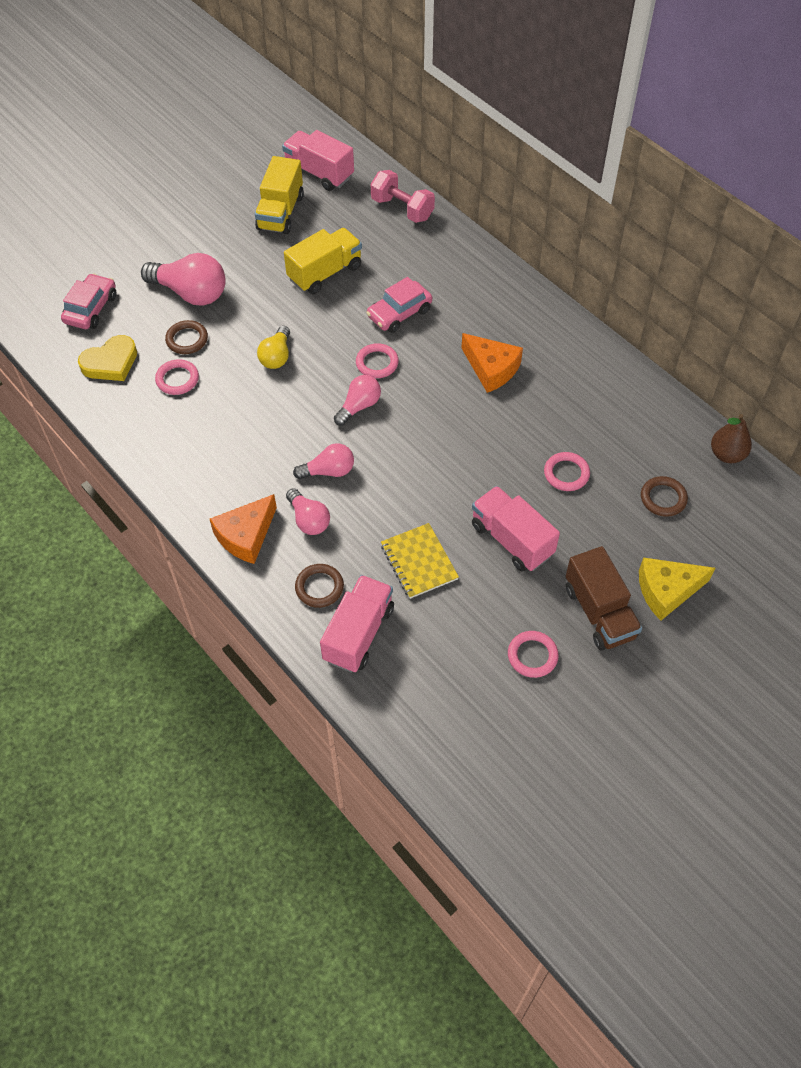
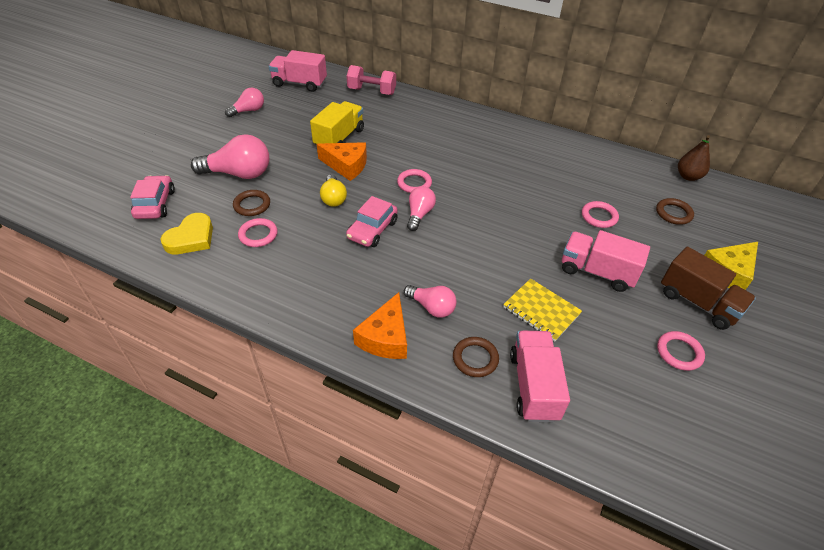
camera: 25 degrees left, 10 degrees down
yellow truck [255,156,304,234] -> none
pink light bulb [293,443,354,479] -> pink light bulb moved to [225,88,264,117]
pink car [366,277,432,333] -> pink car moved to [346,196,398,247]
orange cheese [461,333,523,393] -> orange cheese moved to [317,142,367,181]

